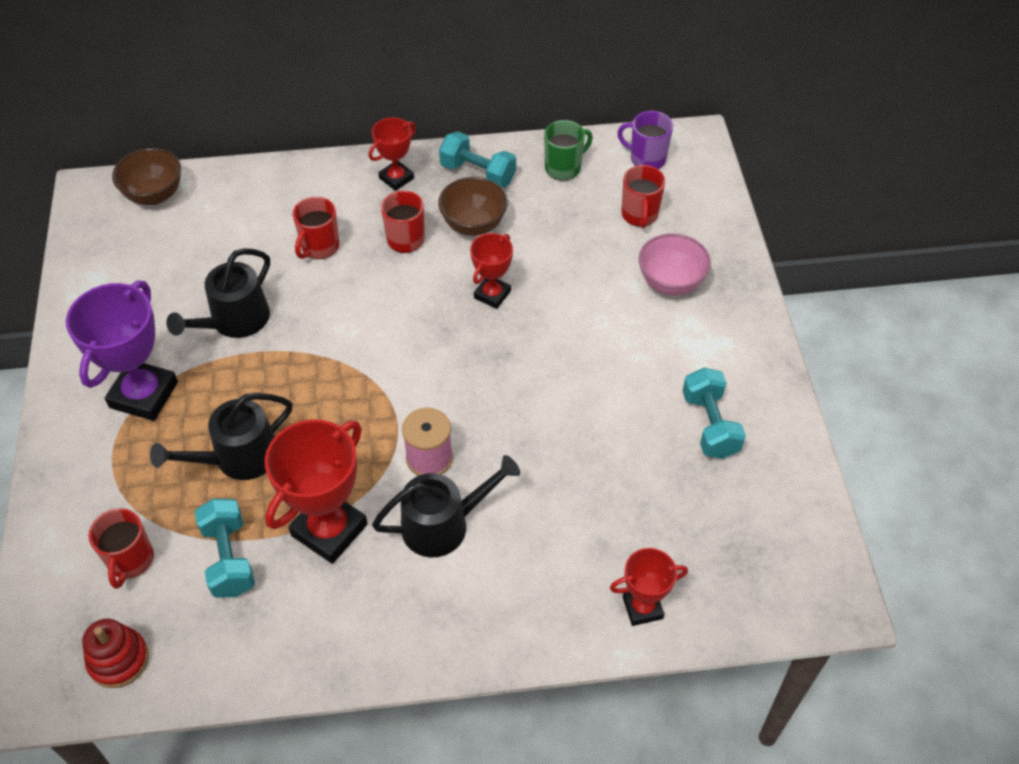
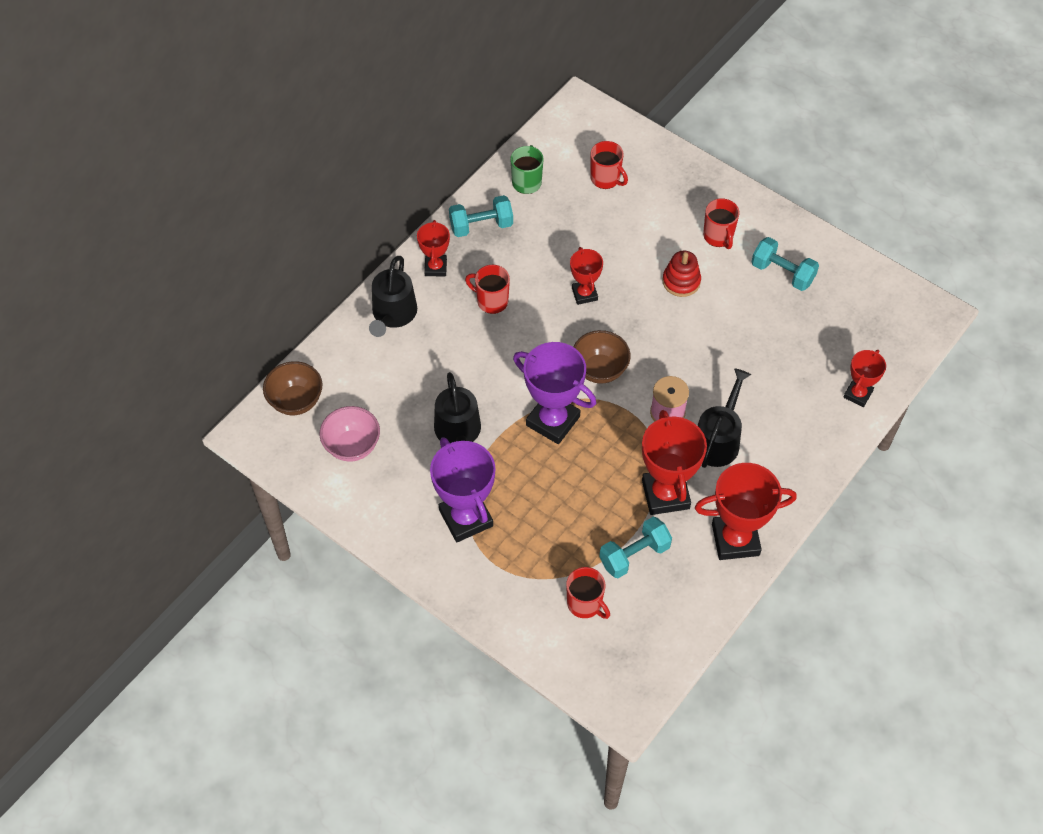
camera: 45 degrees left, 5 degrees up
red stacking toy [82,619,149,688] -> red stacking toy moved to [662,251,701,297]
black watering can [150,393,292,480] -> black watering can moved to [369,256,417,337]
turquoise dumbbell [194,498,255,598] -> turquoise dumbbell turned 60 degrees counterclockwise [599,517,672,578]
red mug [293,197,339,259] -> red mug moved to [703,198,740,249]
brown bowl [438,177,508,236] -> brown bowl moved to [574,330,631,384]
purple mug [617,111,673,169] -> none
pink bowl [639,233,711,295] -> pink bowl moved to [320,406,380,462]
none -> purple trophy [513,342,596,444]
none -> red trophy [695,463,797,560]

